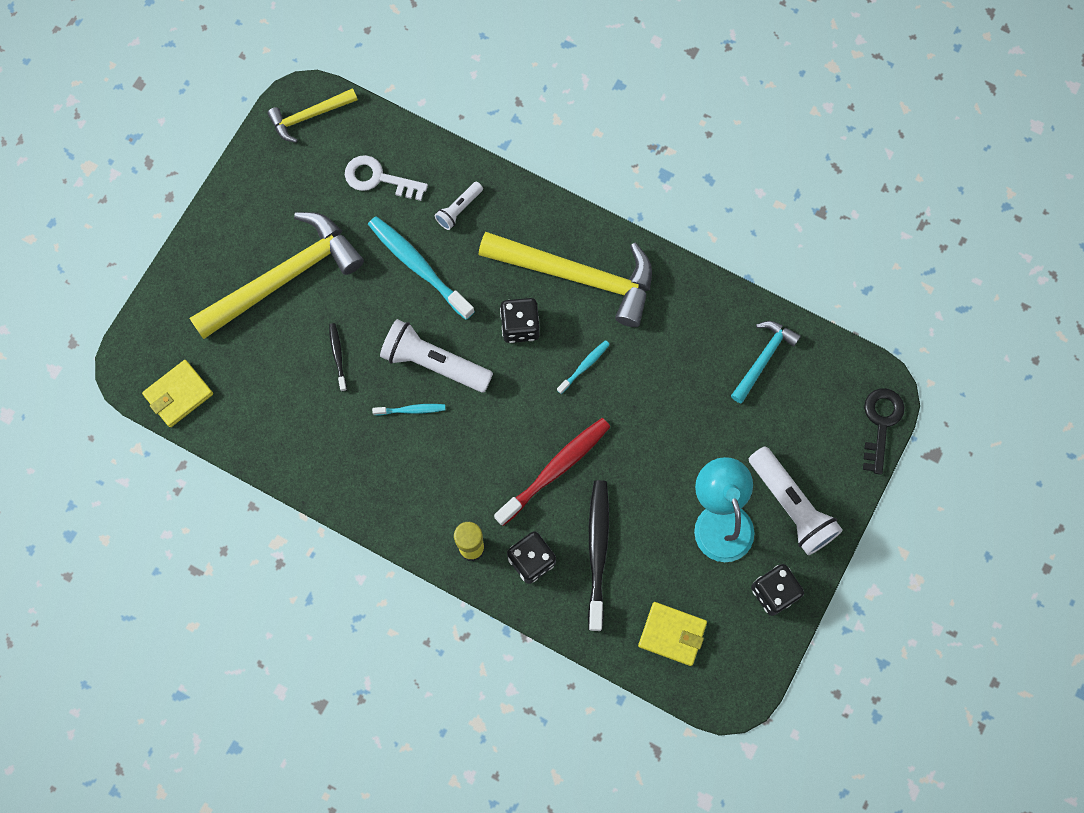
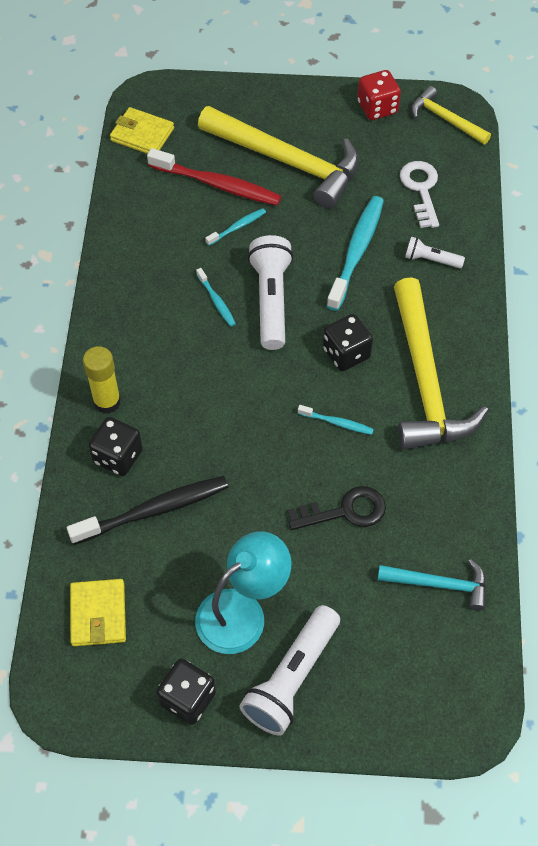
camera: 65 degrees right, 15 degrees down
black toothbrush [329,323,347,392] -> turquoise toothbrush [205,208,266,246]
red toothbrush [494,418,610,526] -> red toothbrush moved to [147,148,282,206]
black key [863,388,904,475] -> black key moved to [287,486,386,530]
none -> red dice [357,70,401,120]

